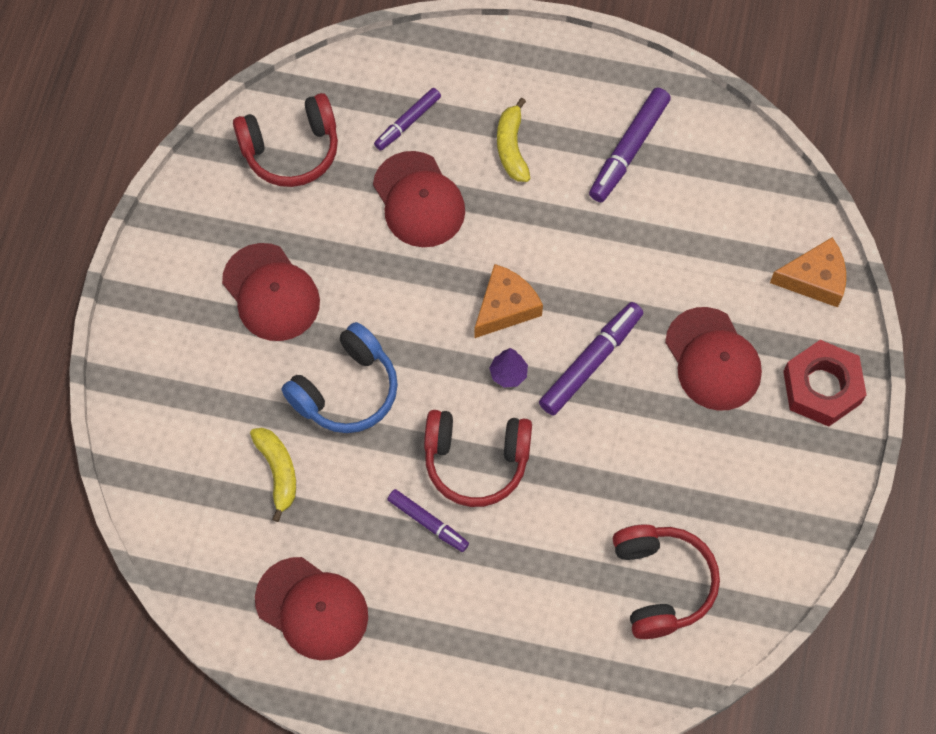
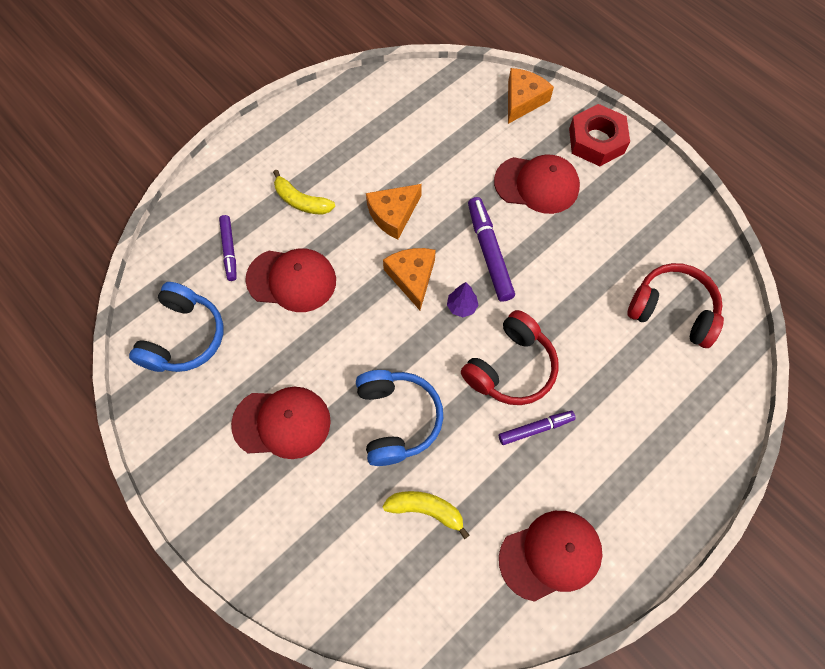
camera: 55 degrees left, 0 degrees up
red headphones [233,93,338,187] -> blue headphones [129,282,223,372]
purple marker [589,88,671,202] -> none
none -> orange cheese [366,184,422,240]

